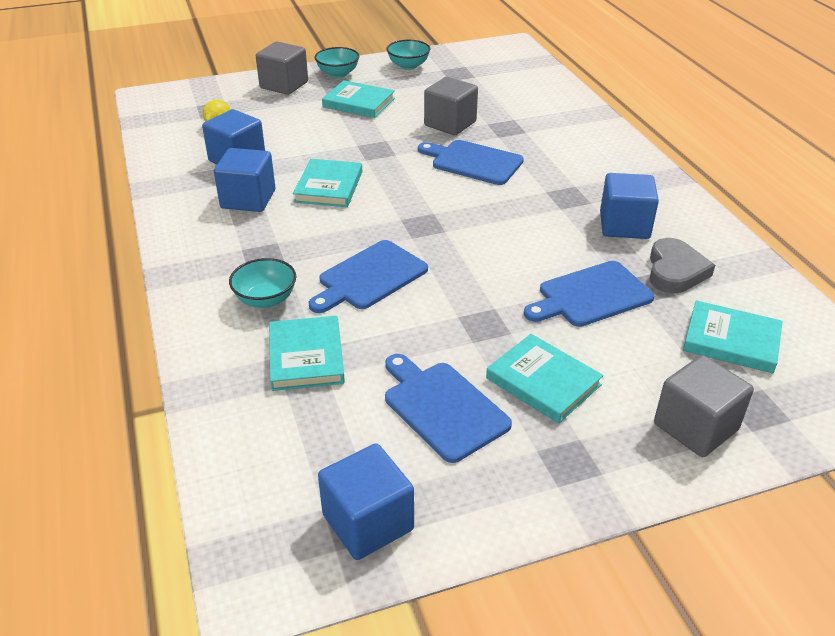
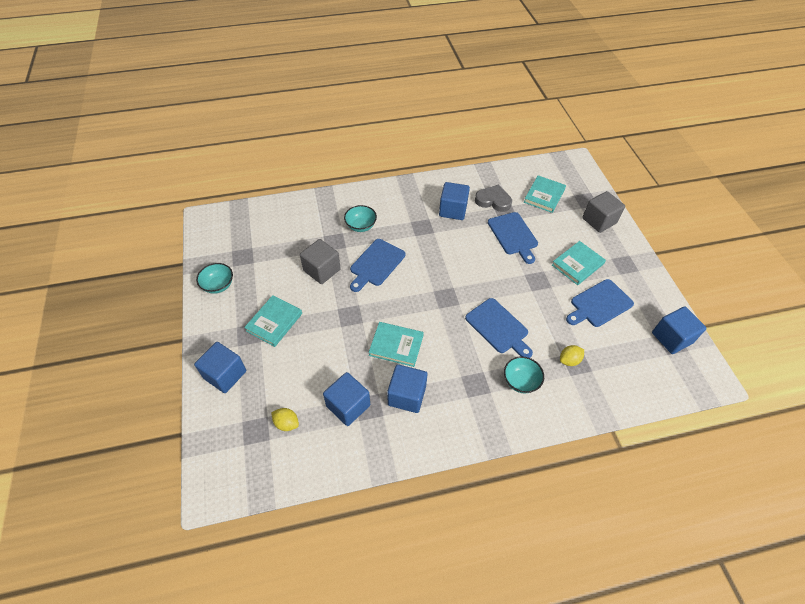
camera: 85 degrees left, 15 degrees up
grey cube [256,41,308,95] -> blue cube [194,342,246,393]
turquoise book [269,316,345,391] -> yellow lemon [560,345,584,366]
turquoise bowl [314,47,359,78] -> turquoise bowl moved to [344,205,377,232]

